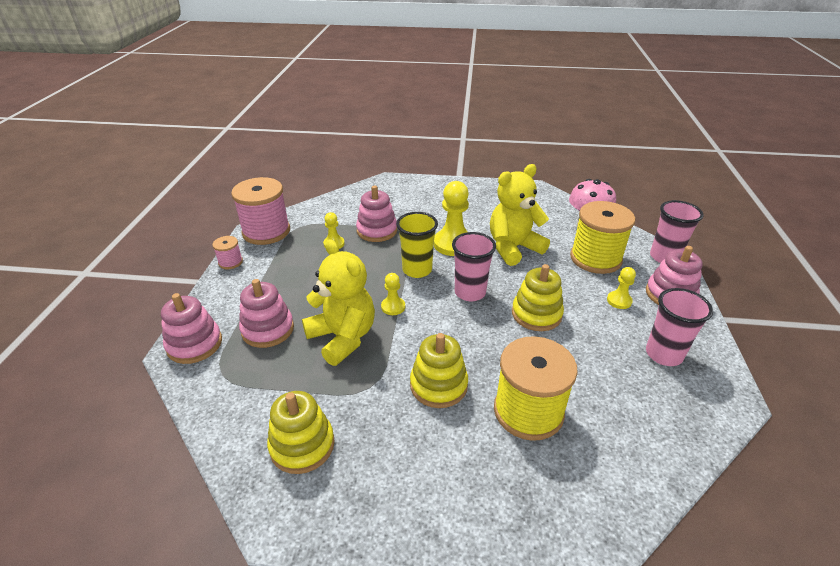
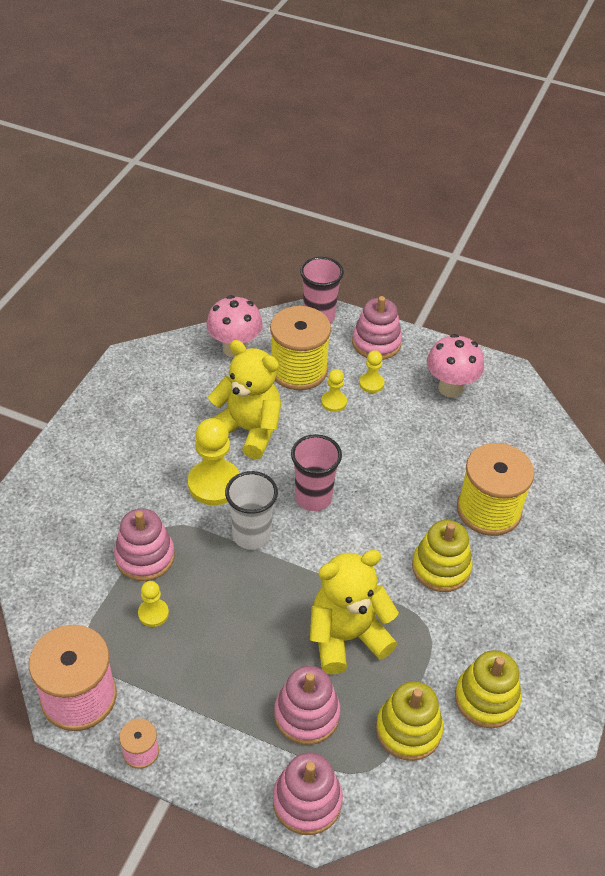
camera: 75 degrees left, 10 degrees up
yellow pawn [381,273,405,315] -> yellow pawn moved to [321,369,347,412]
yellow cup [396,212,438,278] -> white cup [225,471,278,550]
yellow teddy bear [490,164,550,266] -> yellow teddy bear turned 135 degrees clockwise [208,340,281,459]
yellow stacking toy [512,264,564,331] -> yellow stacking toy moved to [376,681,443,761]
pink cup [646,288,713,366] -> pink mushroom [427,334,484,398]

